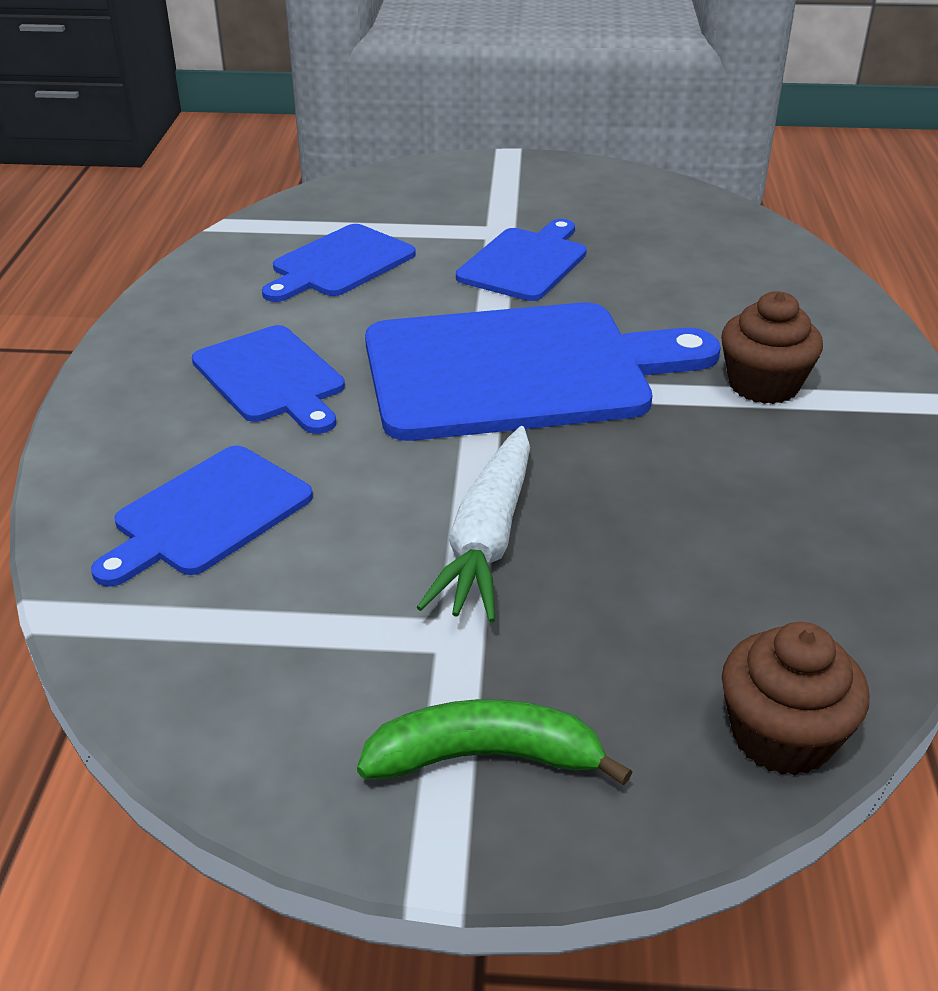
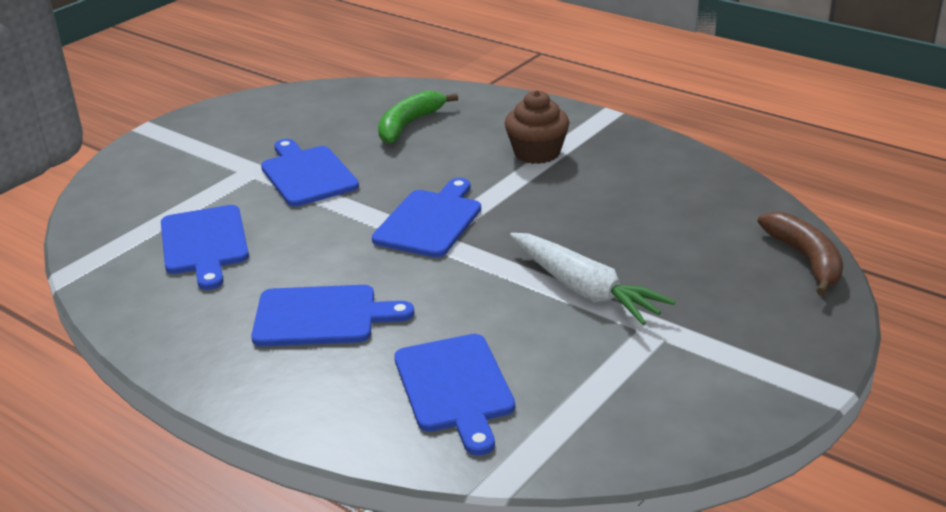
camera: 55 degrees left, 5 degrees down
green banana [357,699,632,785] -> green banana moved to [378,91,458,144]
blue cutting board [365,302,721,441] -> blue cutting board [372,178,481,257], size x0.54
brown cupcake [722,622,869,776] -> brown banana [758,211,843,296]

